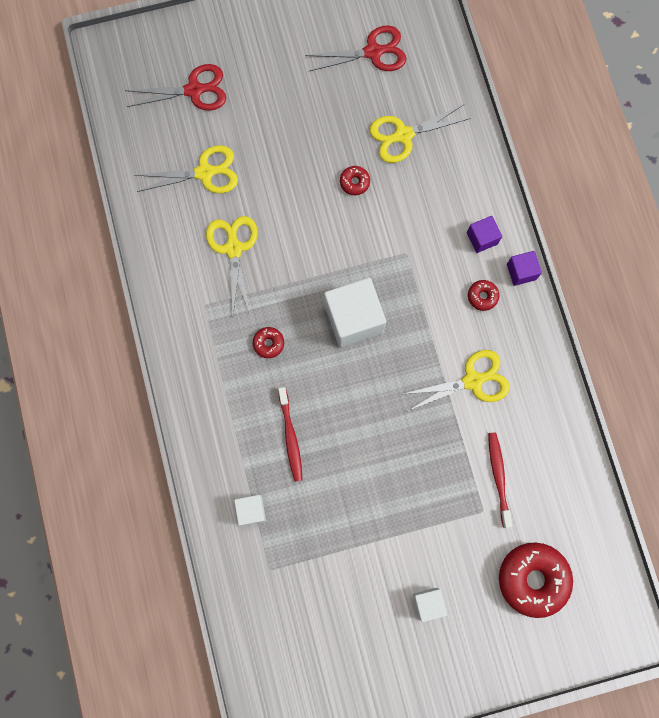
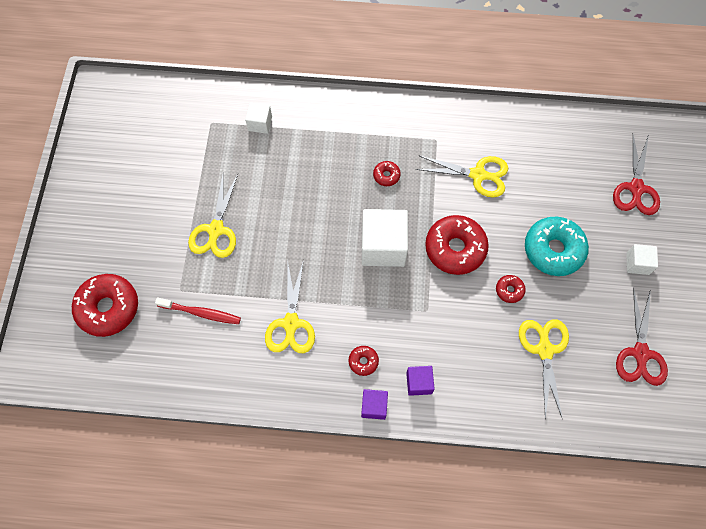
camera: 110 degrees right, 10 degrees down
yellow scissors [134,145,238,193] -> yellow scissors moved to [188,174,238,258]
red toothbrush [278,387,303,482] -> none
white cube [413,588,447,622] -> white cube moved to [626,244,658,275]
none -> red donut [425,215,489,275]
none -> turquoise donut [525,217,589,276]

